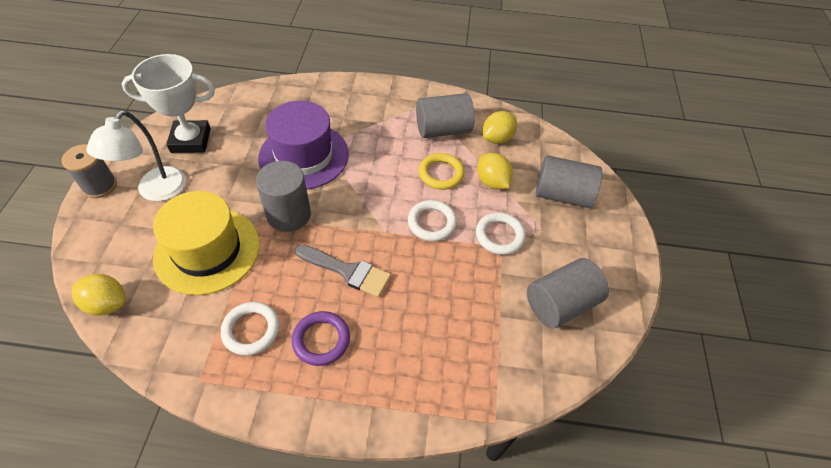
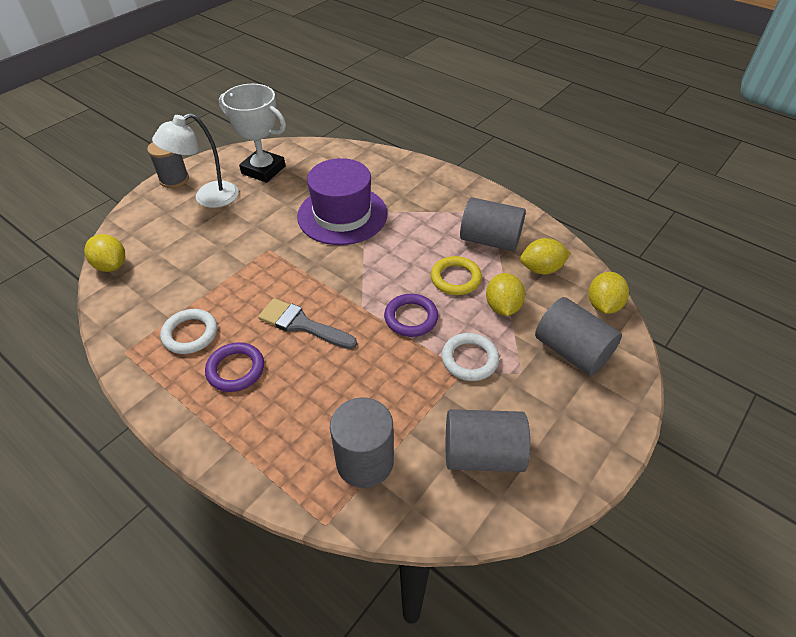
camera: 35 degrees right, 5 degrees down
yellow hat [153,191,260,295] -> none
grey cylinder [256,161,311,232] -> grey cylinder moved to [330,397,394,488]
grey brush [295,245,391,297] -> grey brush turned 150 degrees clockwise [258,298,357,349]
white ring [408,200,457,241] -> purple ring [384,294,438,337]
none -> yellow lemon [588,272,629,314]

